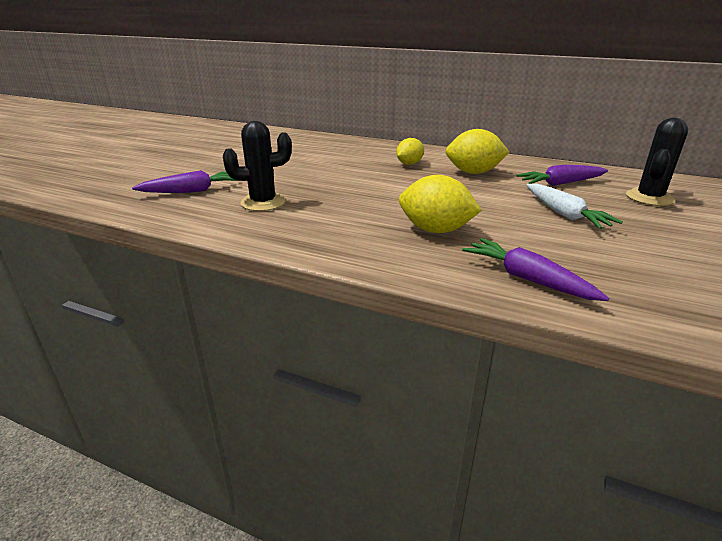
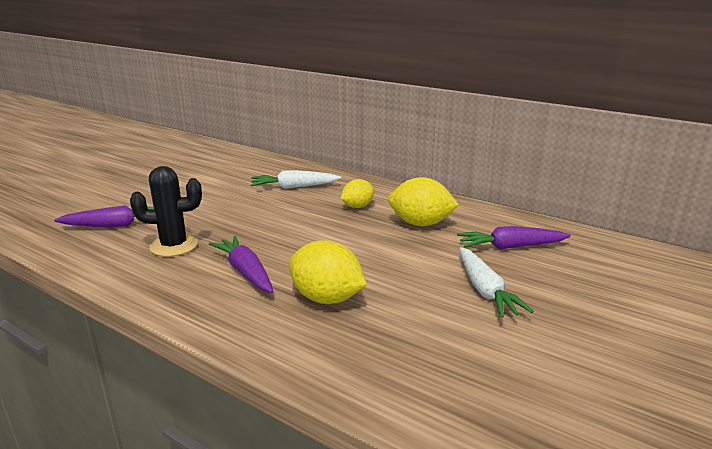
camera: 10 degrees right, 5 degrees down
purple carrot [462,238,609,301] -> purple carrot moved to [209,236,273,293]
black cactus [626,118,688,206] -> none
none -> white carrot [251,170,341,189]

